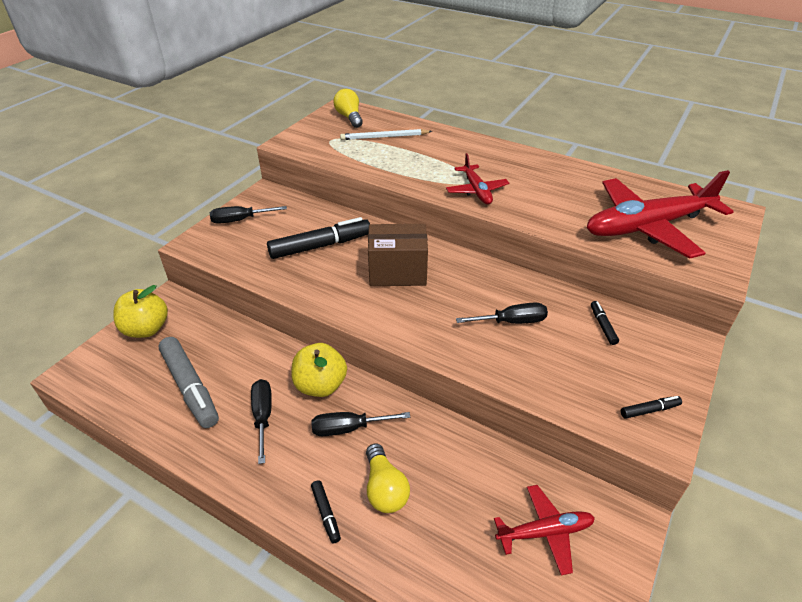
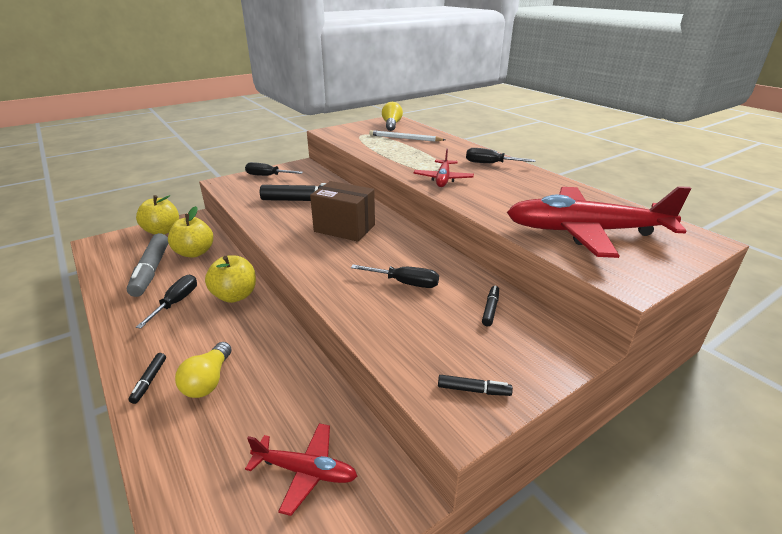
camera: 25 degrees right, 10 degrees down
black screwdriver [311,412,410,436] -> black screwdriver moved to [466,148,536,163]
none -> yellow apple [168,206,213,257]

